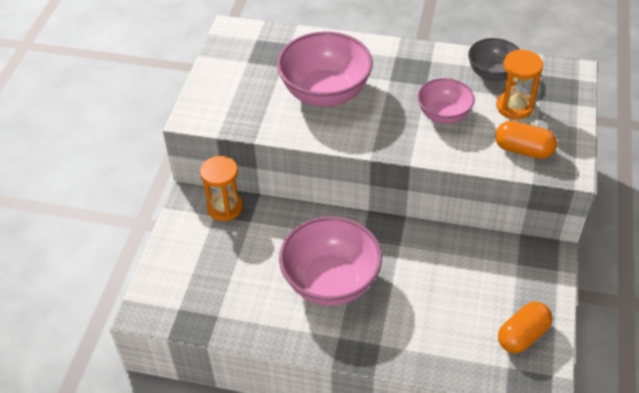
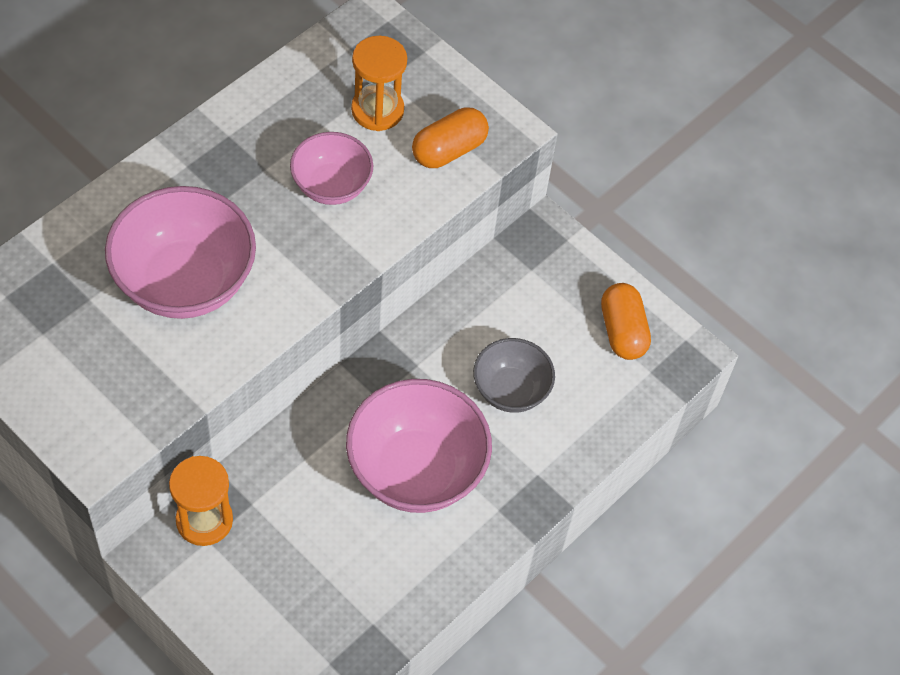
camera: 65 degrees left, 10 degrees up
grey bowl [468,38,519,81] -> grey bowl moved to [473,338,555,413]

